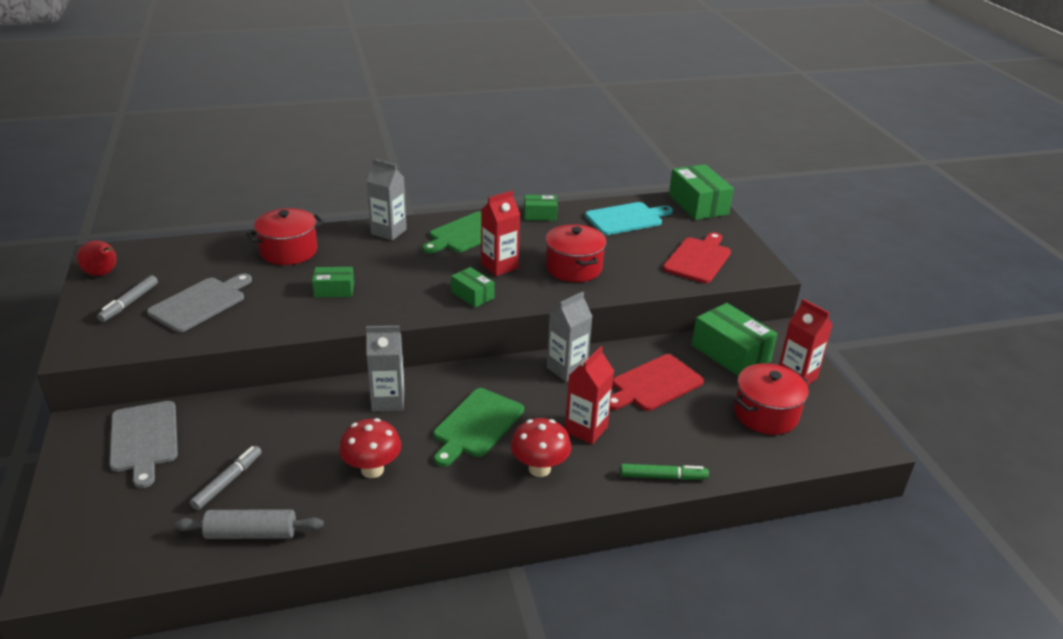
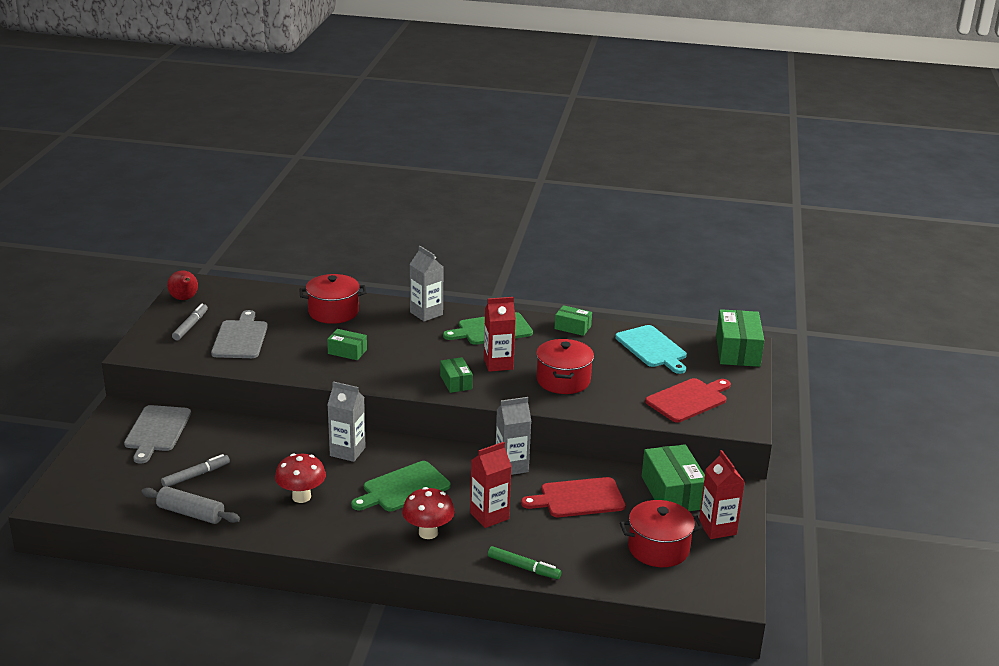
camera: 25 degrees right, 5 degrees down
grey marker [97,275,158,322] -> grey marker turned 150 degrees clockwise [172,303,208,340]
grey cutting board [147,273,252,332] -> grey cutting board turned 60 degrees counterclockwise [211,310,268,358]
turquoise cutting board [585,202,673,235] -> turquoise cutting board turned 60 degrees clockwise [615,325,687,374]

